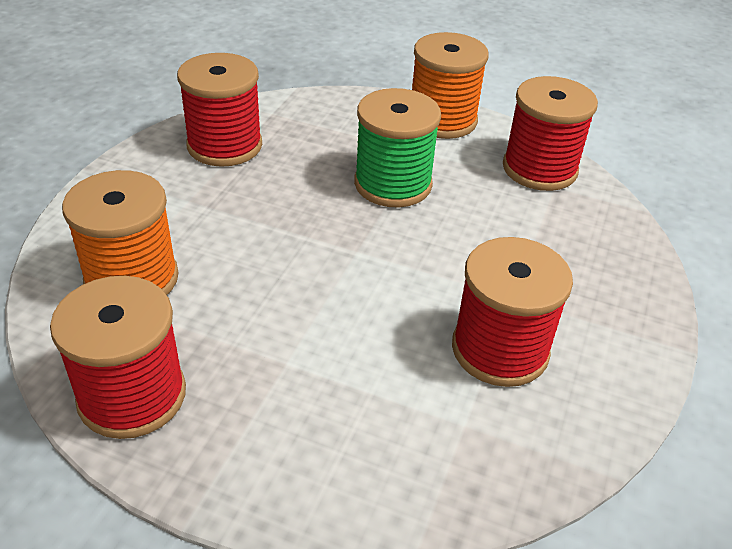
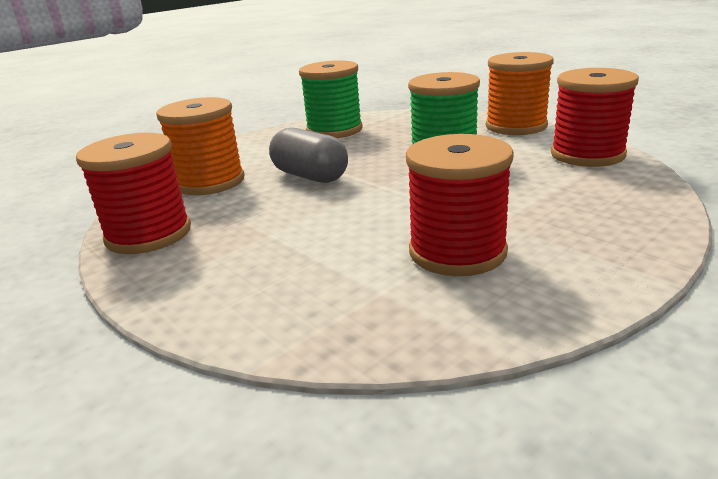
camera: 30 degrees right, 15 degrees down
red spool [177,53,262,167] -> green spool [299,60,362,138]
none -> grey capsule [269,128,348,183]

